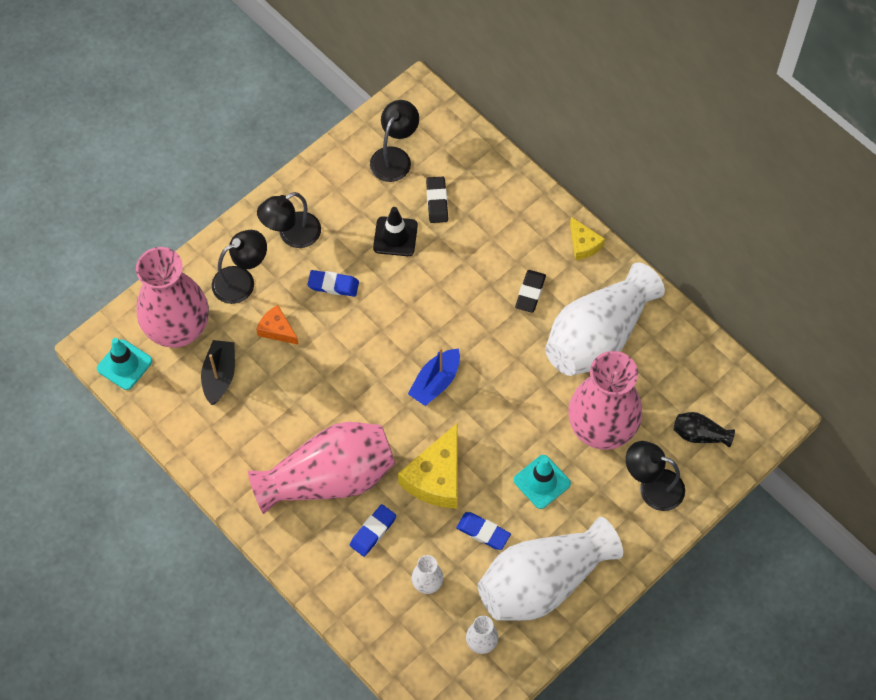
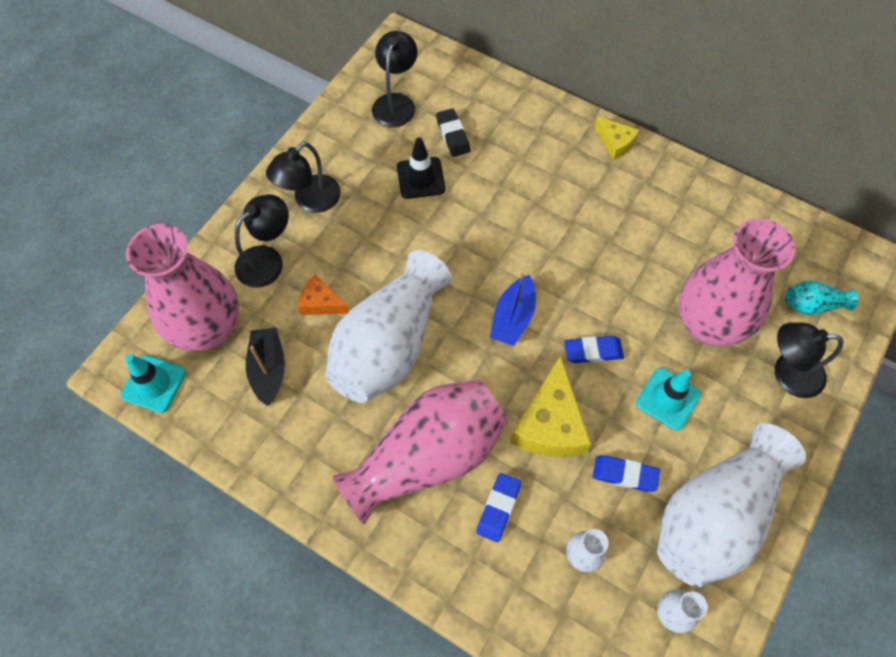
camera: 15 degrees left, 0 degrees up
blue eraser [307,270,359,297] -> blue eraser moved to [564,336,624,363]
black eraser [515,270,546,313] -> none
white vase [545,262,665,376] -> white vase moved to [325,250,452,403]
black vase [674,412,735,447] -> turquoise vase [786,280,858,315]

